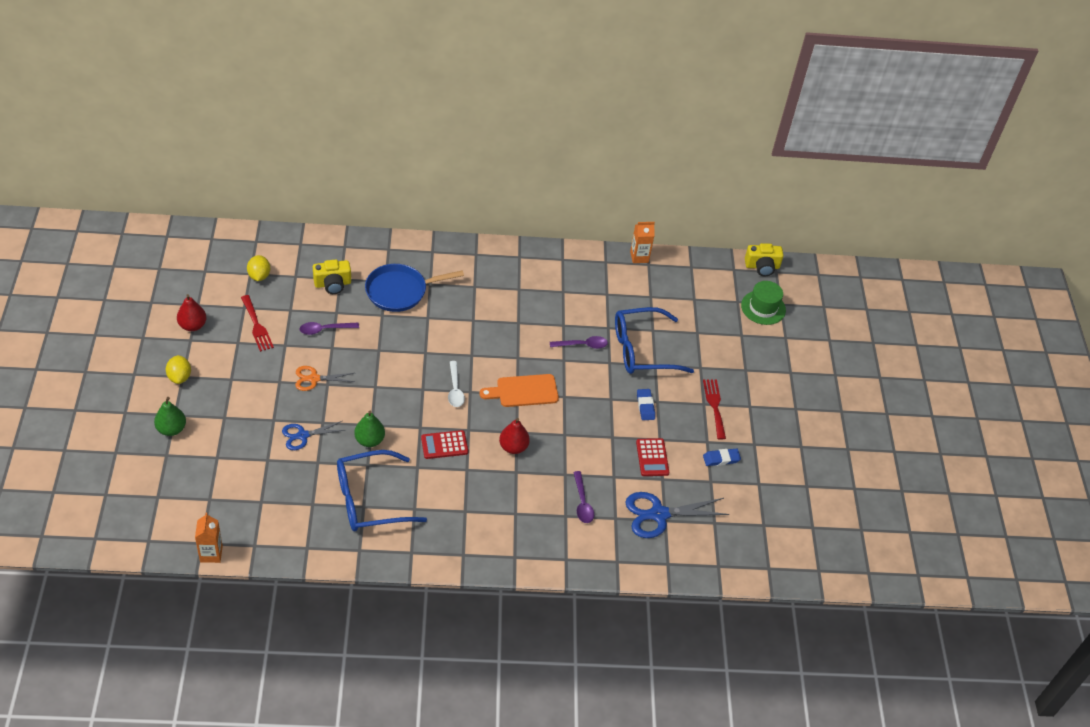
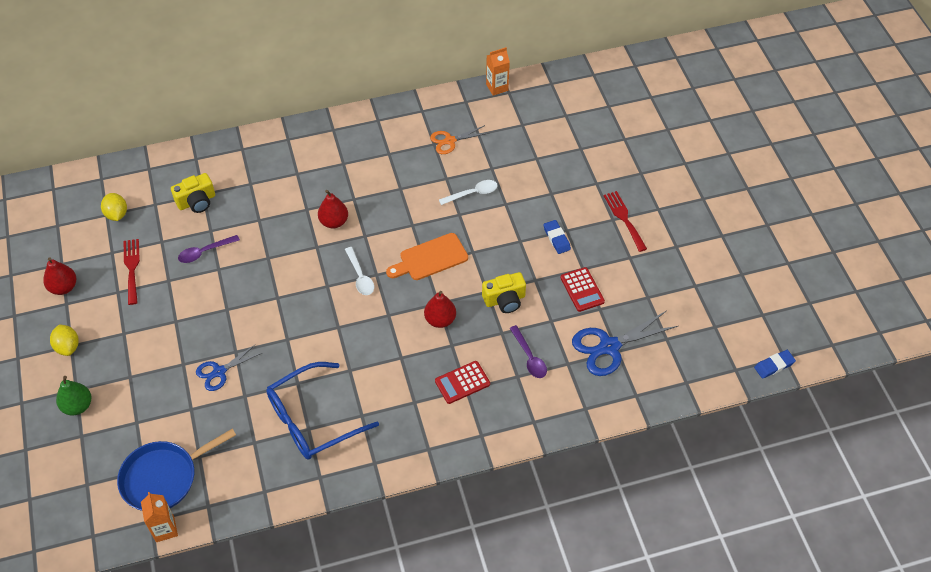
camera: 10 degrees left, 5 degrees up
red fork [241,295,274,352] -> red fork turned 150 degrees counterclockwise [123,239,140,305]
orange scissors [295,366,355,391] -> orange scissors moved to [430,125,489,154]
green pear [354,411,385,447] -> none
blue pan [365,264,464,312] -> blue pan moved to [117,428,236,511]
red calculator [421,430,468,459] -> red calculator moved to [435,361,490,404]
purple spoon [550,336,608,349] -> white spoon [439,180,498,205]
blue glasses [615,307,694,374] -> none
blue eraser [703,449,741,466] -> blue eraser moved to [754,350,796,379]
green hat [741,281,786,325] -> none
yellow camera [745,243,784,276] -> yellow camera moved to [482,272,526,313]
none -> red pear [318,190,348,228]

